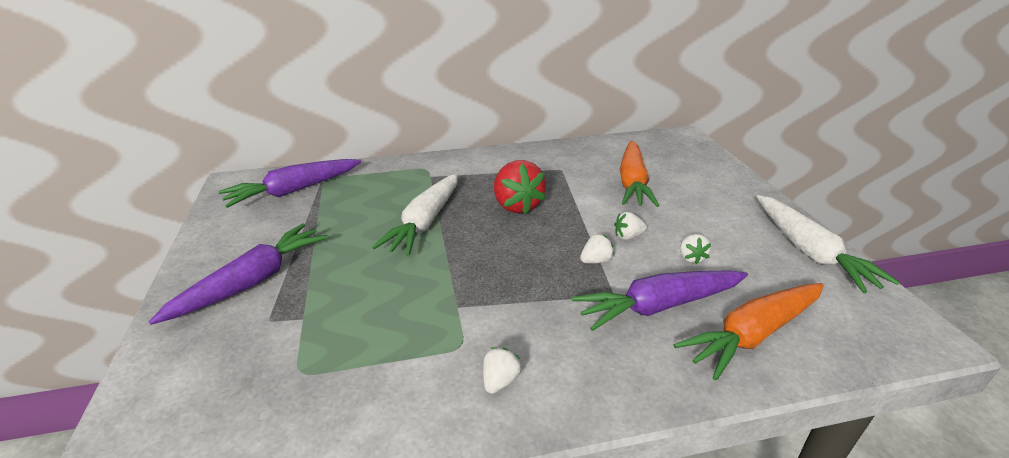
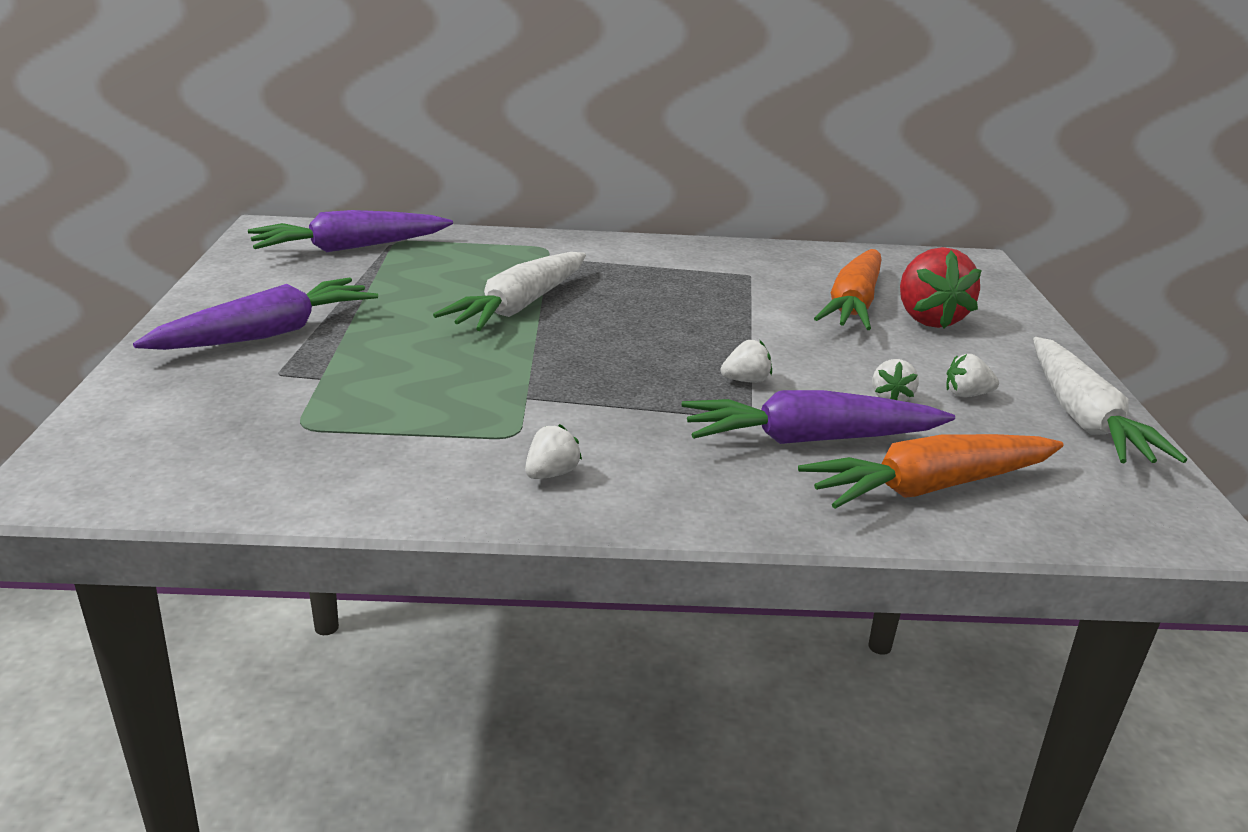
camera: 10 degrees right, 5 degrees down
red strawberry [494,160,546,214] -> red strawberry moved to [900,247,982,329]
white strawberry [614,212,647,240] -> white strawberry moved to [946,354,999,397]

